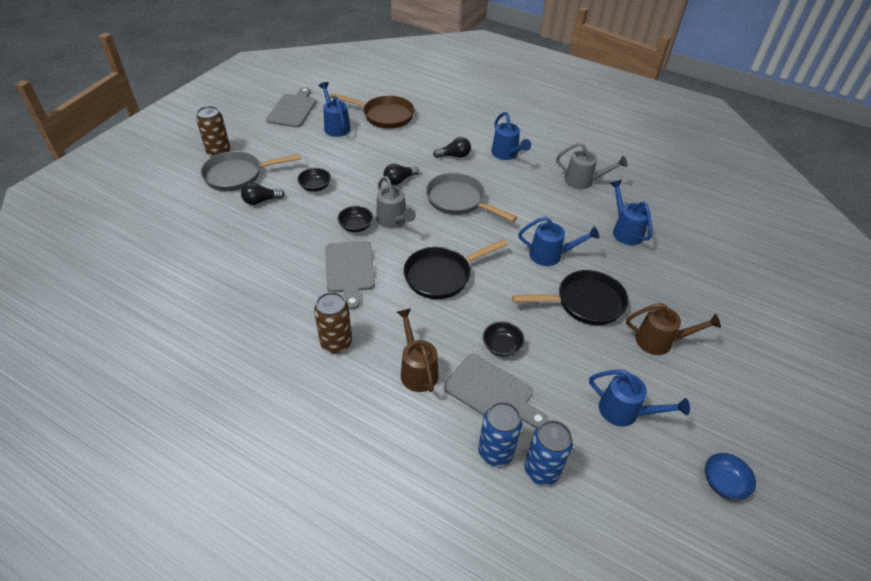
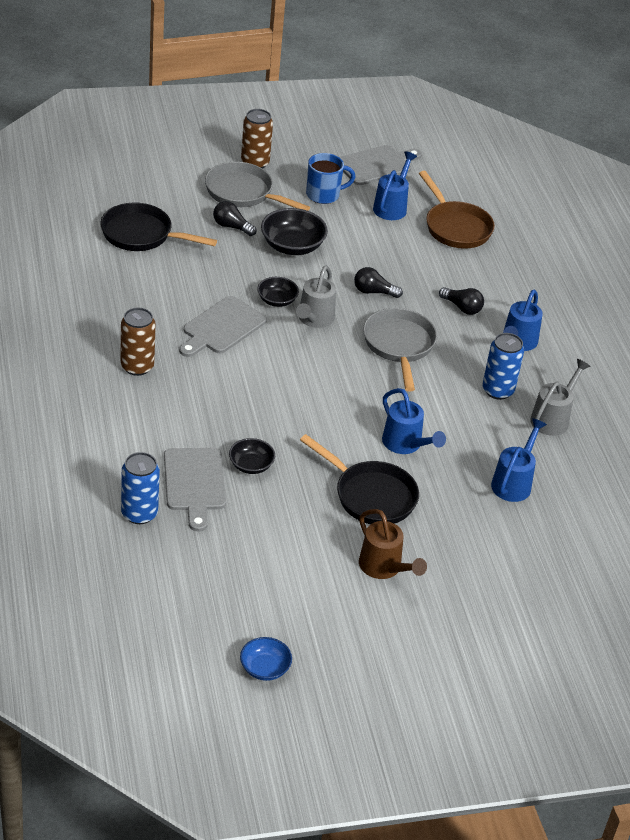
camera: 45 degrees right, 5 degrees down
black bowl [297,168,331,192] -> black bowl [261,208,328,255], size x1.66
brown watering can [397,308,438,392] -> none
black pan [404,239,508,299] -> black pan moved to [101,203,217,251]
blue can [525,420,573,486] -> blue can moved to [483,333,524,400]
grey watering can [556,142,627,189] -> grey watering can turned 120 degrees counterclockwise [530,359,591,436]
blue watering can [589,370,690,427] -> none
none -> blue mug [306,153,355,204]

